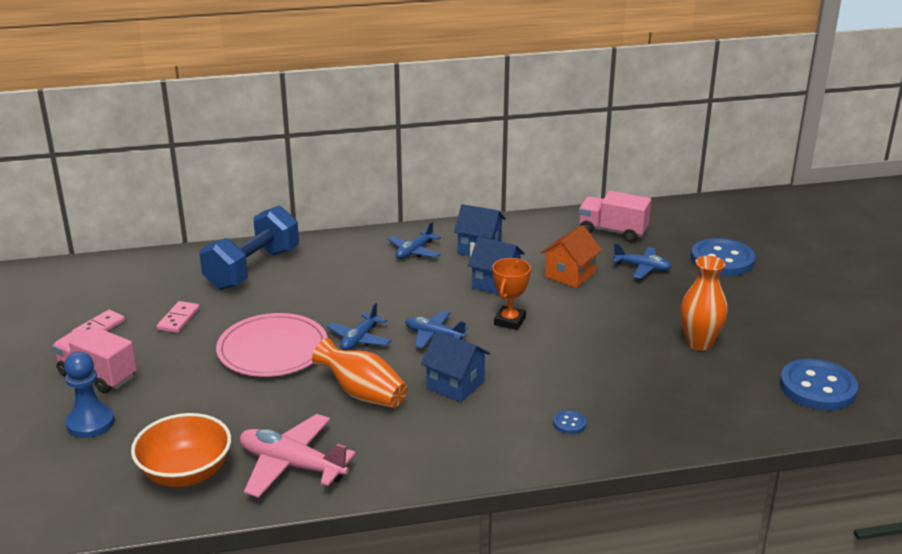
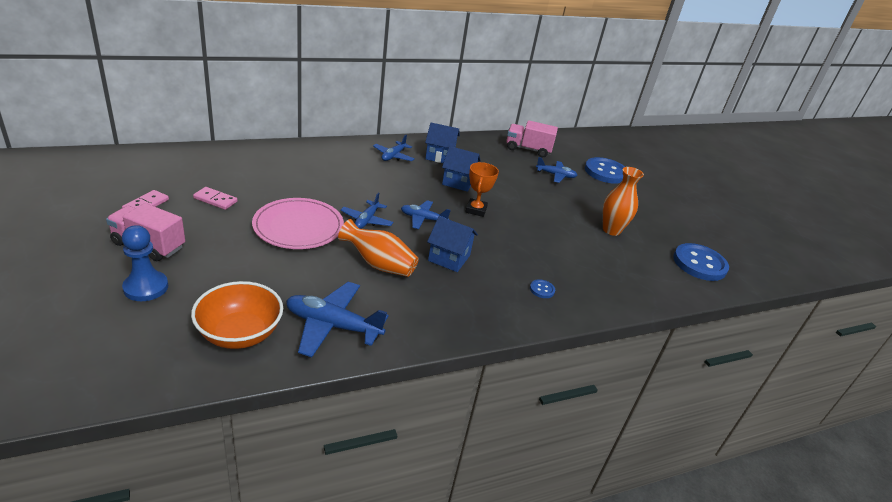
camera: 15 degrees left, 5 degrees up
pink domino [157,301,200,333] -> pink domino turned 75 degrees counterclockwise [193,187,238,210]
blue dumbbell [200,206,299,290] -> none
pink plane [240,414,356,498] -> blue plane [286,282,388,357]
orange house [541,225,602,288] -> none

